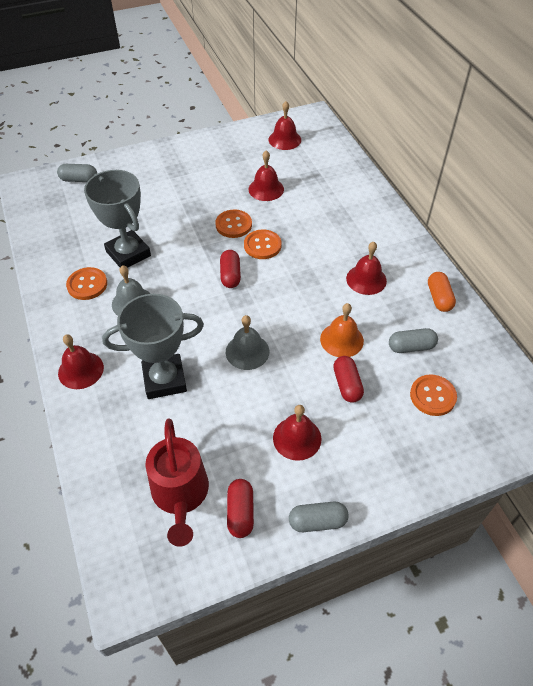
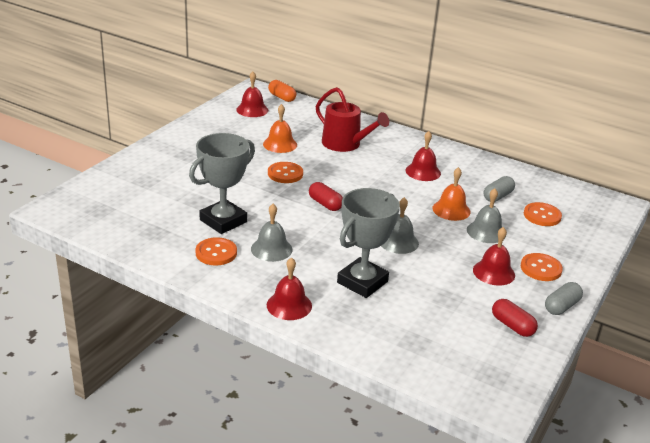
camera: 40 degrees left, 20 degrees down
grey capsule [57,164,97,182] -> none
grey trophy [84,170,151,268] -> grey trophy turned 60 degrees counterclockwise [189,133,255,234]
red watering can [146,418,209,547] -> red watering can moved to [316,87,389,152]
orange button [244,230,281,259] -> orange button moved to [521,253,563,281]
red bell [249,150,284,201] -> orange bell [263,104,297,153]
red capsule [333,356,364,403] -> grey bell [467,188,506,243]
orange capsule [428,272,456,312] -> orange capsule moved to [268,80,296,102]

